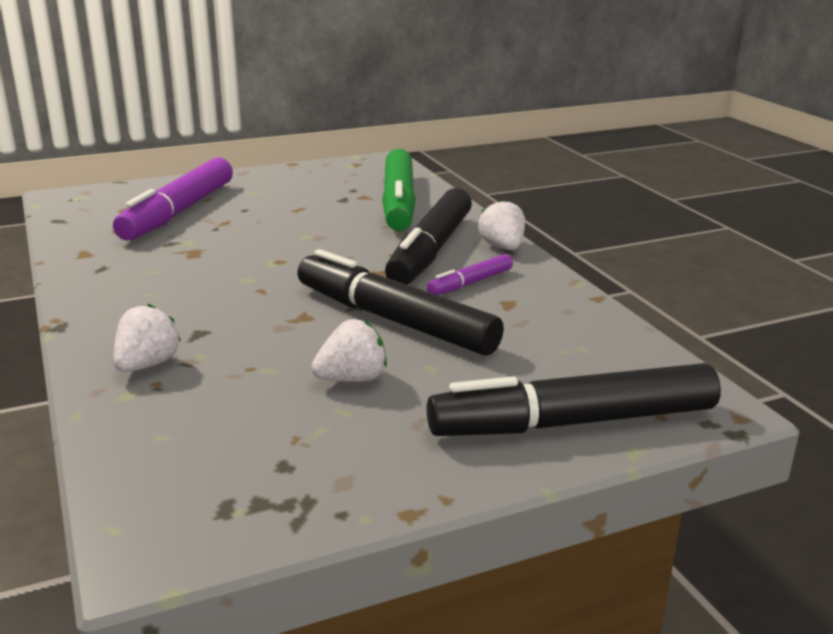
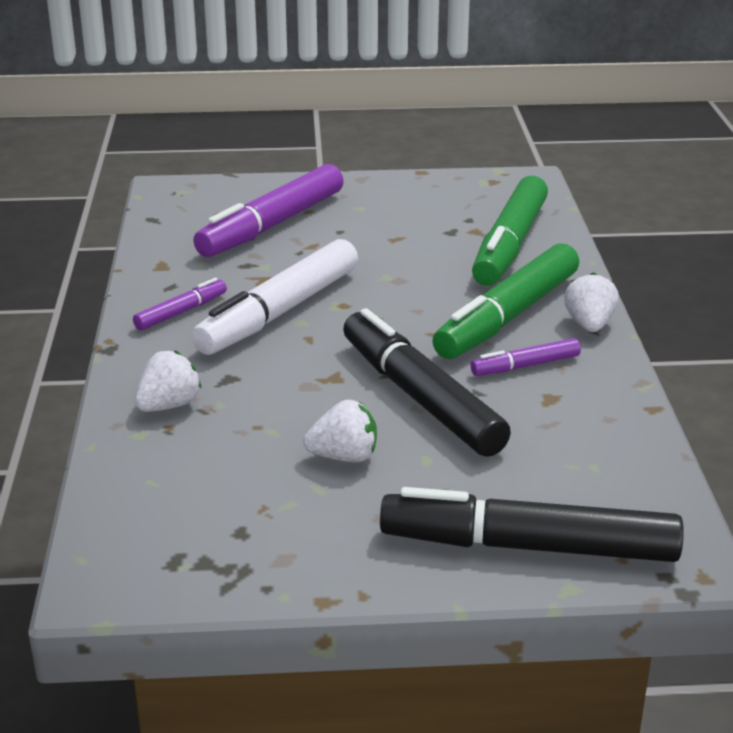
camera: 20 degrees right, 5 degrees up
black marker [385,188,472,285] -> green marker [432,243,579,359]
none -> purple marker [133,278,227,331]
none -> white marker [192,239,358,355]

